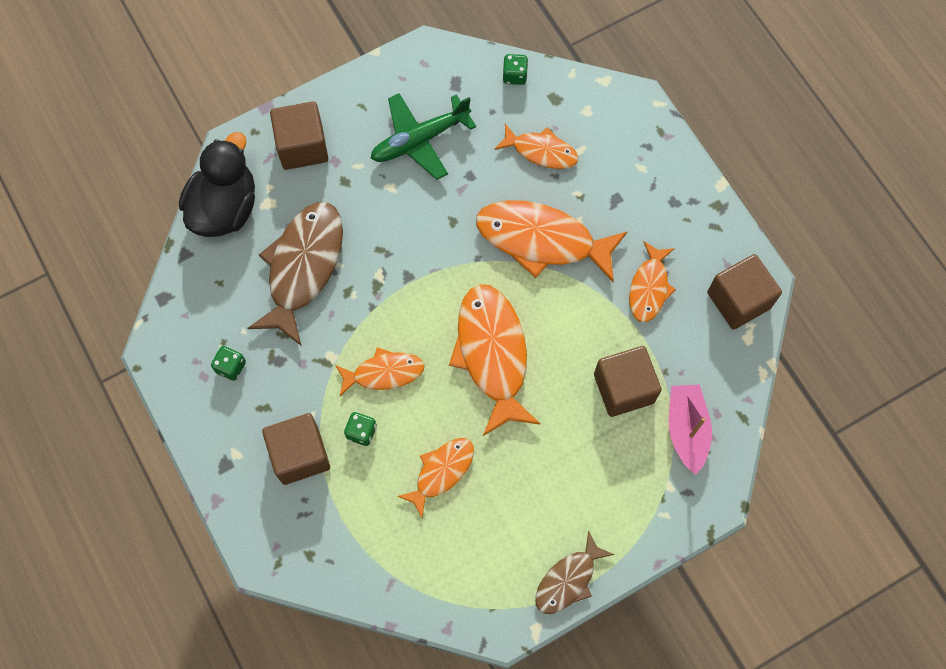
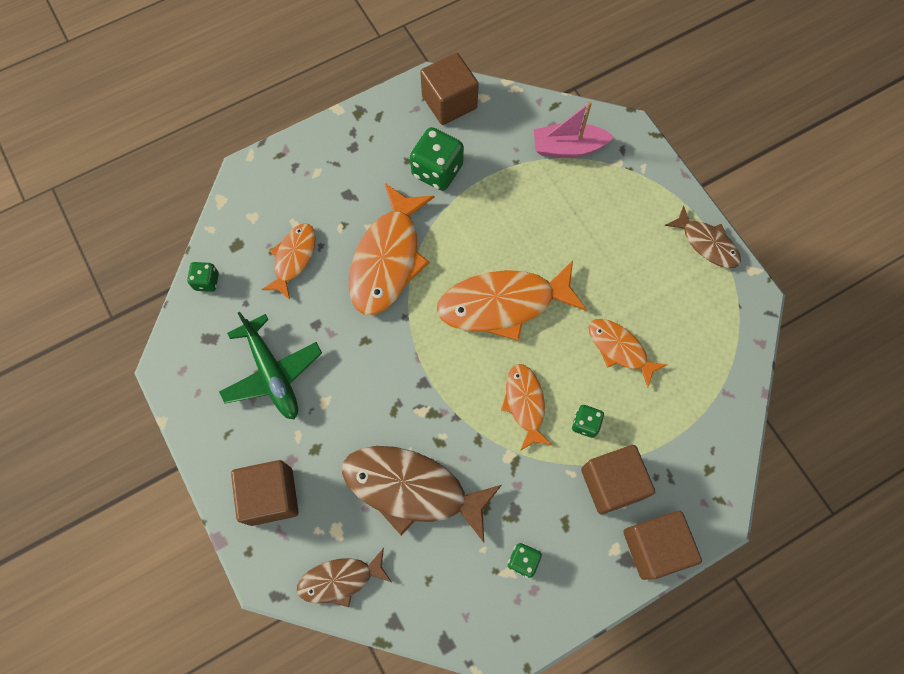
camera: 90 degrees left, 0 degrees up
black duck [179,132,255,237] -> brown fish [297,548,392,607]
brown cube [594,346,662,417] -> brown cube moved to [623,511,702,580]
orange fish [629,241,676,322] -> green dice [410,127,464,191]

